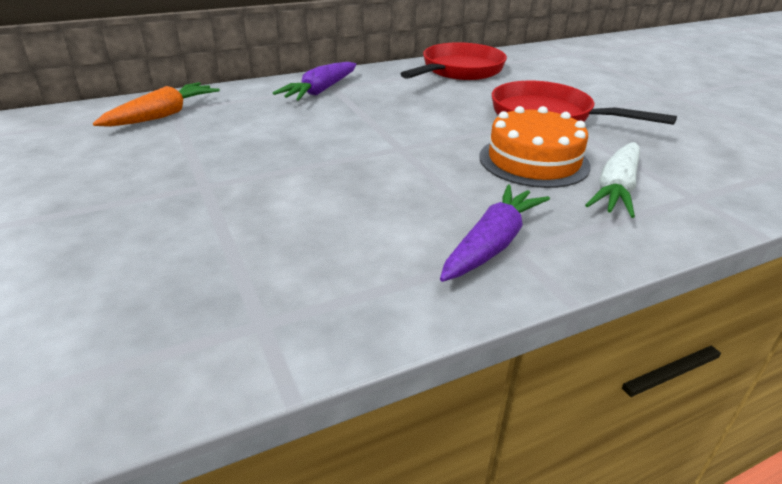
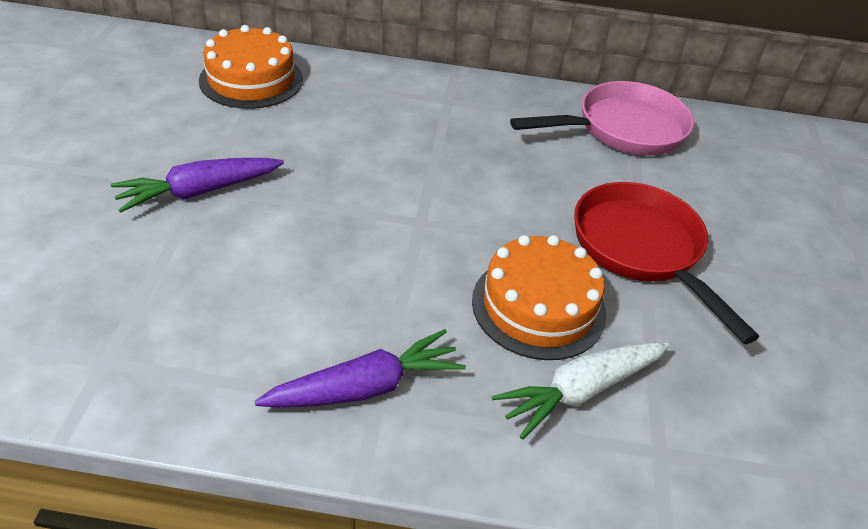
camera: 30 degrees right, 10 degrees up
orange carrot [93,82,220,127] -> orange cake [199,25,303,109]
purple carrot [273,62,357,101] -> purple carrot moved to [111,158,284,213]
red pan [401,42,507,80] -> pink pan [510,81,694,155]

